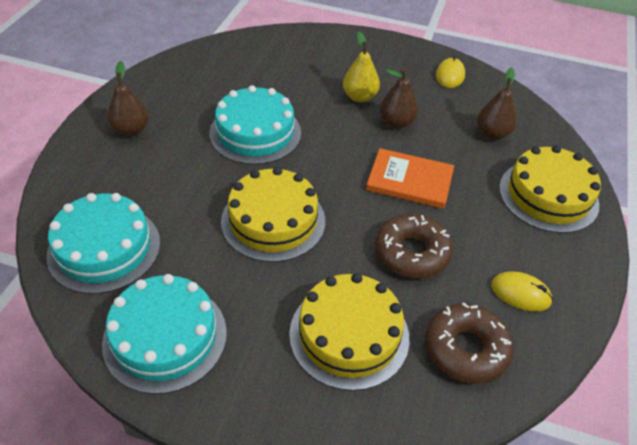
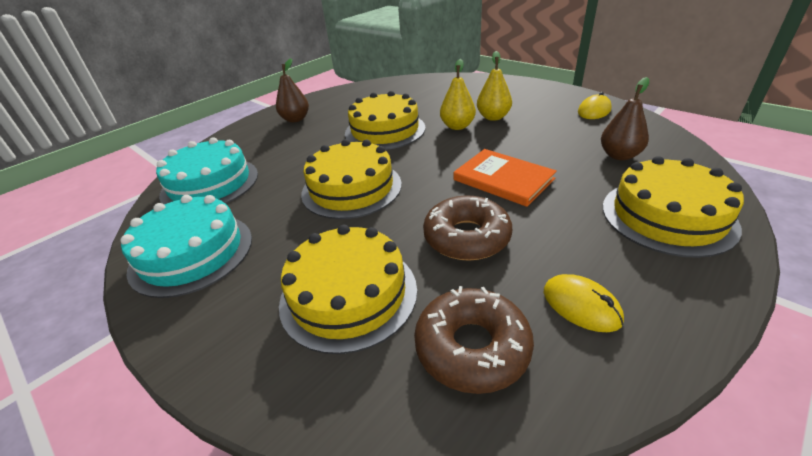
camera: 30 degrees right, 10 degrees down
turquoise cake [209,85,301,165] -> yellow cake [345,91,426,150]
brown pear [380,68,418,128] -> none
none -> yellow pear [440,59,476,130]

